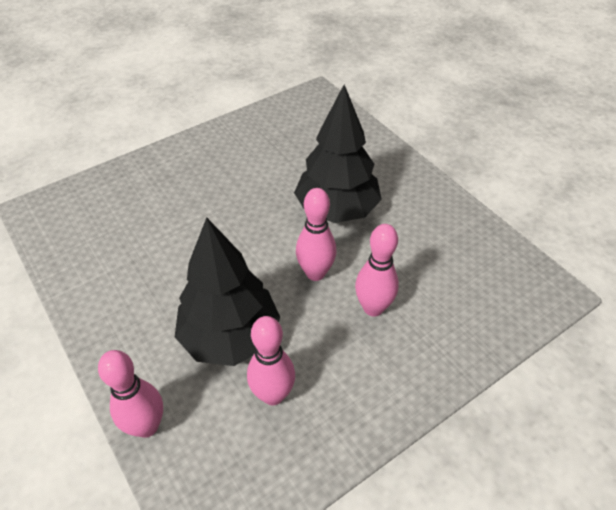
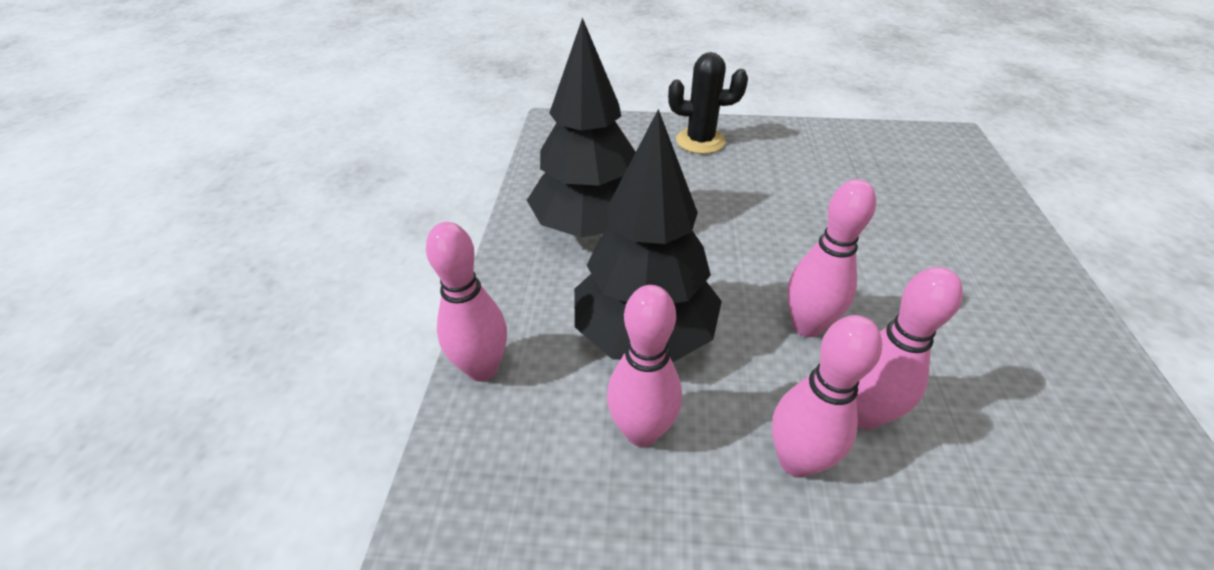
camera: 40 degrees right, 5 degrees down
black tree [294,85,382,223] -> black tree moved to [527,18,636,237]
none -> black cactus [668,52,748,154]
none -> pink bowling pin [772,315,882,478]

